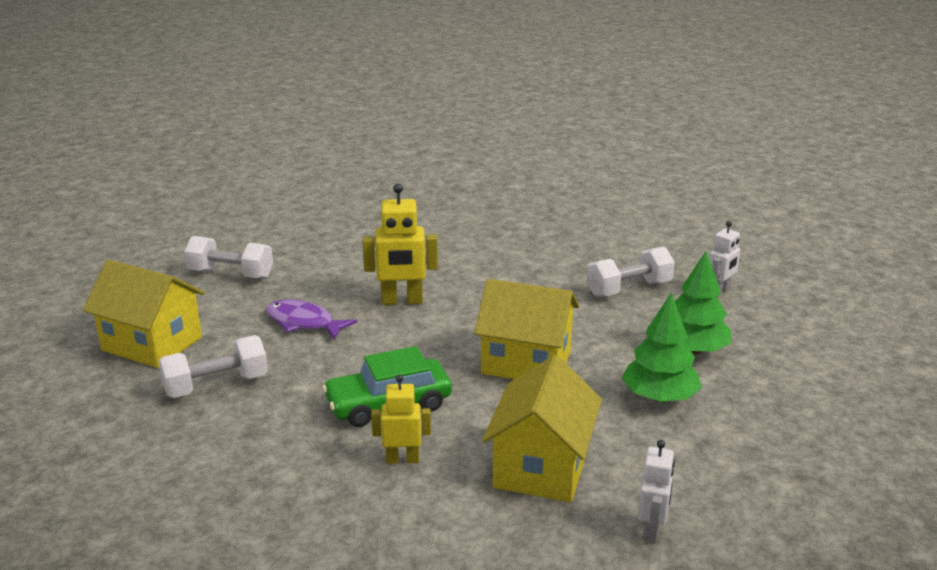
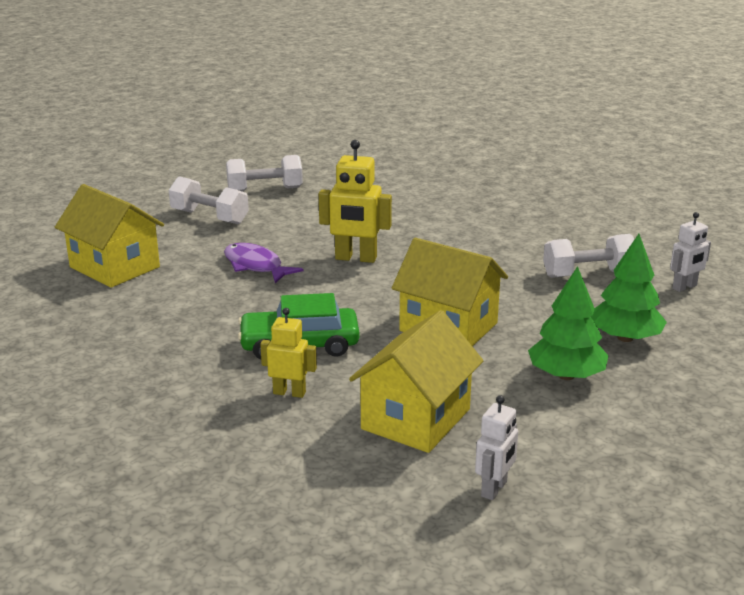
camera: 15 degrees right, 0 degrees up
white dumbbell [159,335,268,398] -> white dumbbell moved to [226,155,303,192]

